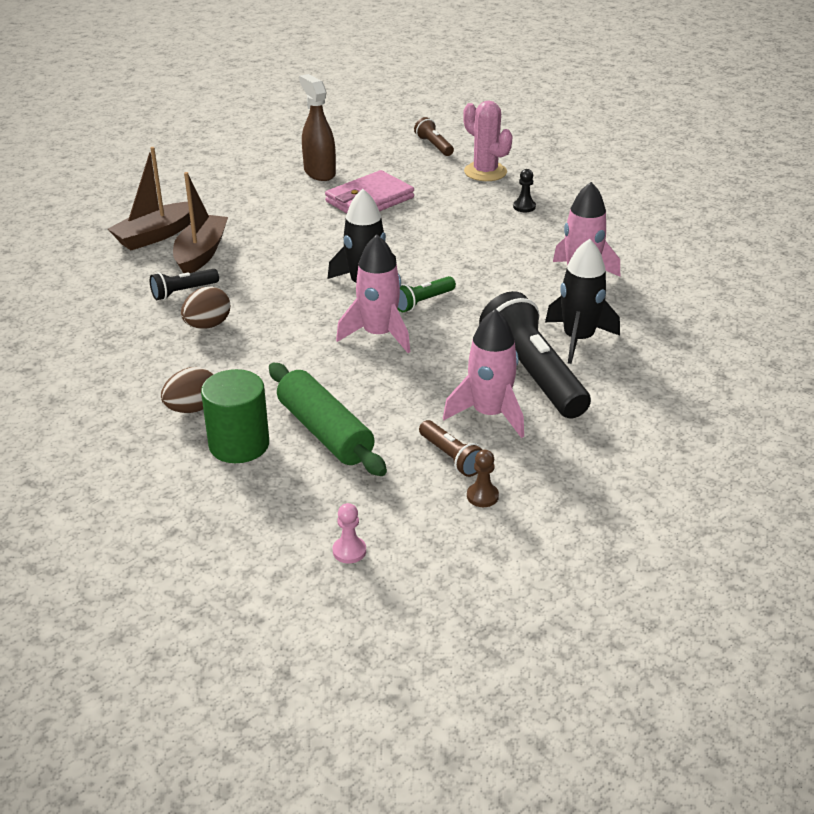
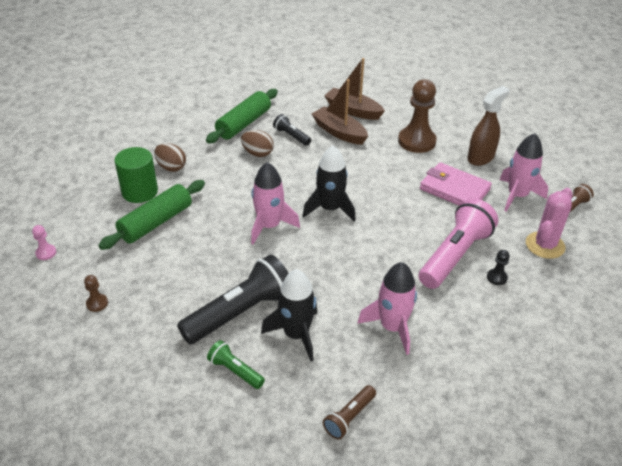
camera: 75 degrees right, 5 degrees up
brown boat [173,172,228,273] -> brown boat turned 135 degrees counterclockwise [312,79,368,145]
green flashlight [397,276,456,312] -> green flashlight moved to [207,340,265,389]
brown flashlight [419,420,483,477] -> brown flashlight moved to [323,385,376,439]
pink rocket [443,309,524,438] -> pink rocket moved to [500,133,548,212]
none -> green rolling pin [206,89,278,143]
none -> brown pawn [398,79,437,153]
none -> pink flashlight [419,198,498,289]

